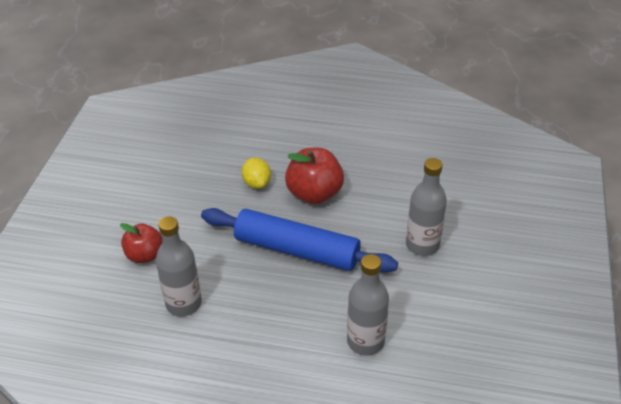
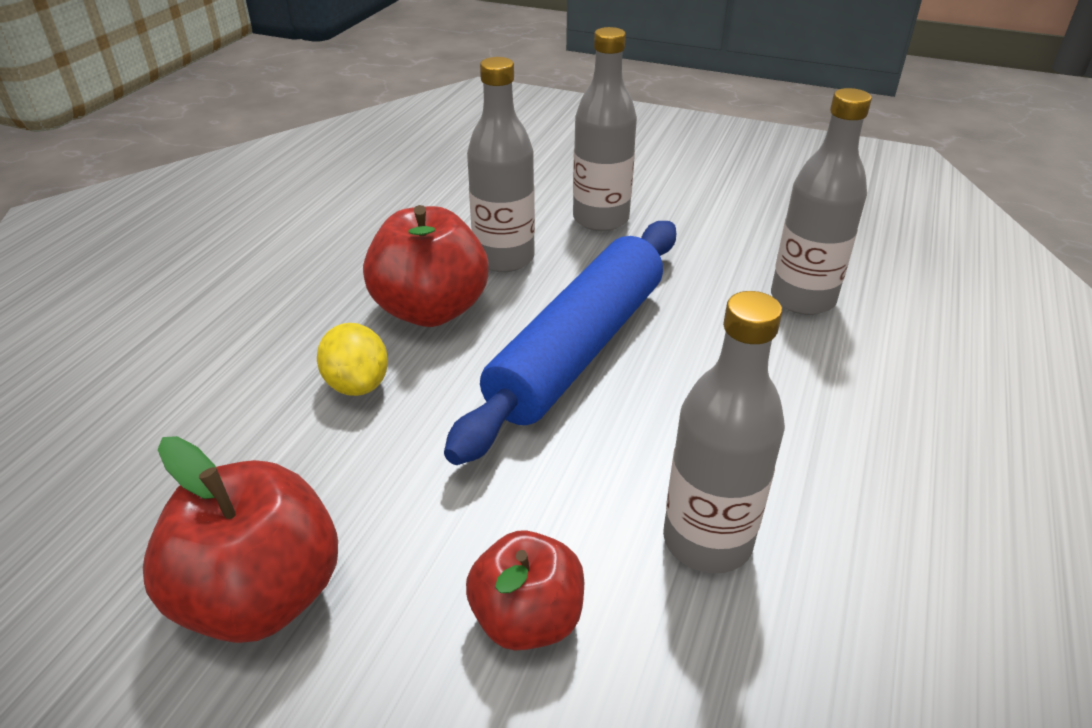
camera: 80 degrees left, 5 degrees down
yellow lemon [242,158,271,189] -> yellow lemon turned 75 degrees clockwise [317,323,388,396]
none -> red apple [143,436,338,643]
none -> grey bottle [467,57,535,272]

